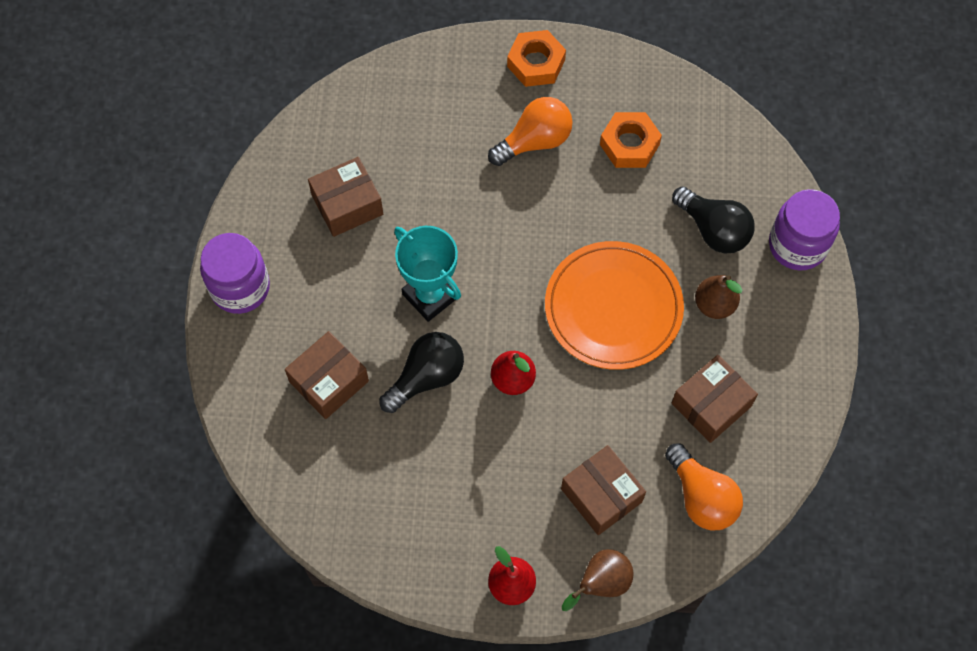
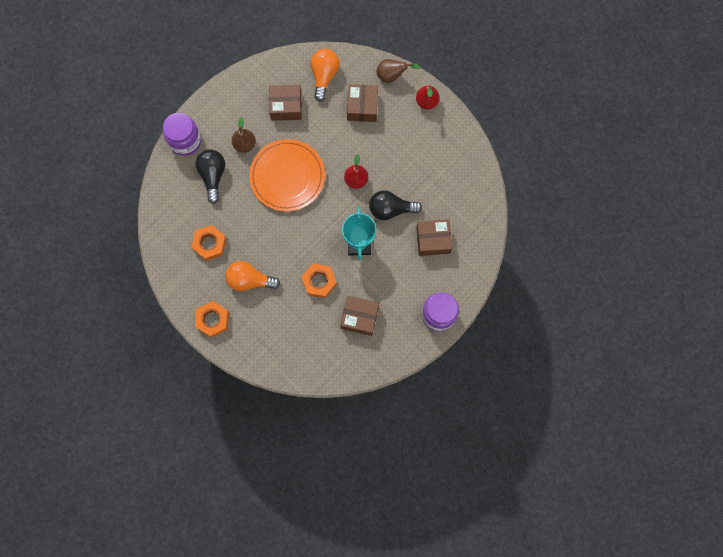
camera: 140 degrees left, 10 degrees up
none -> orange nut [302,263,337,298]

